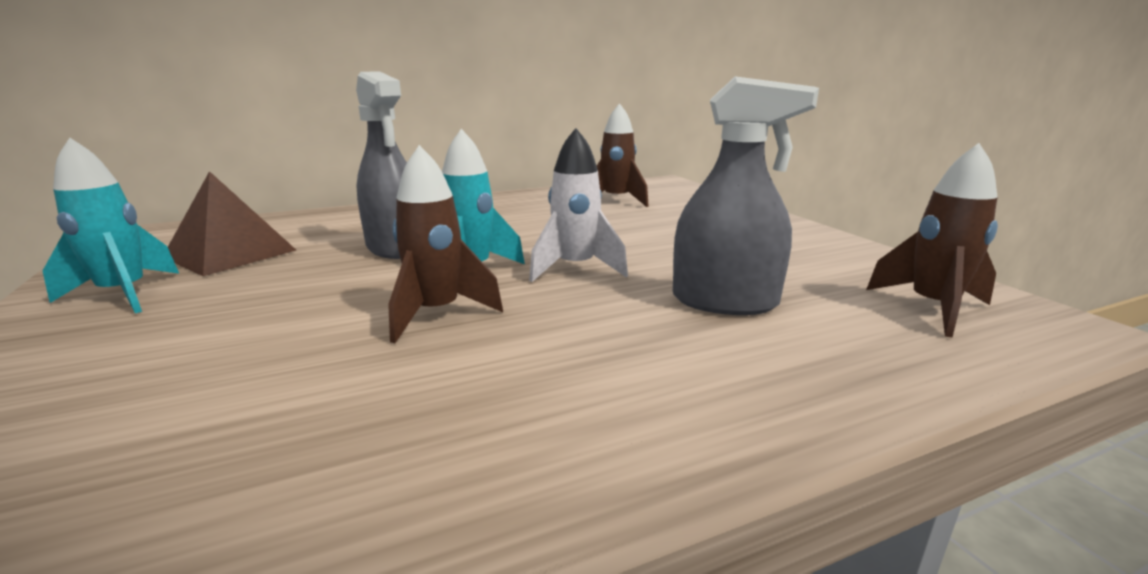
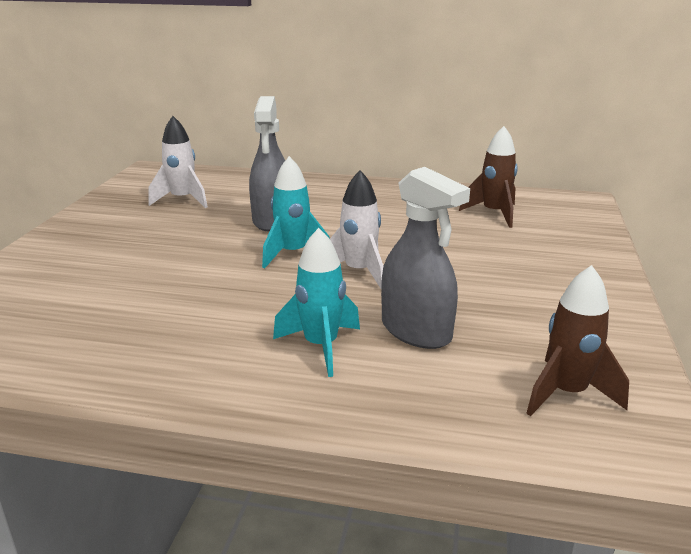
camera: 35 degrees right, 5 degrees up
turquoise rocket [43,138,179,313] -> turquoise rocket moved to [273,228,360,377]
brown pyramid [168,171,296,276] -> white rocket [149,116,208,208]
brown rocket [388,145,503,343] -> none

